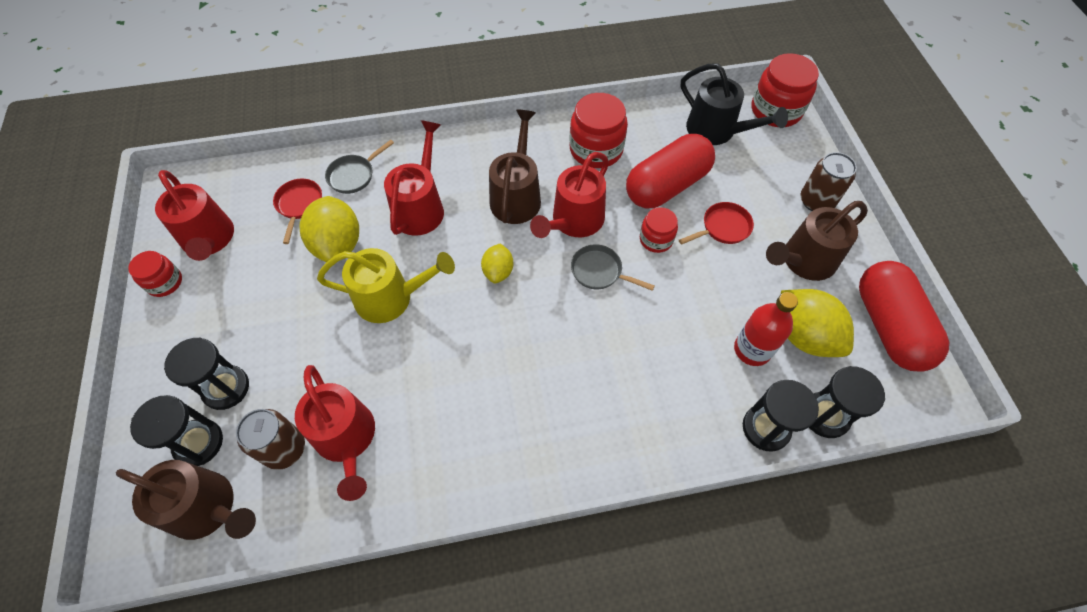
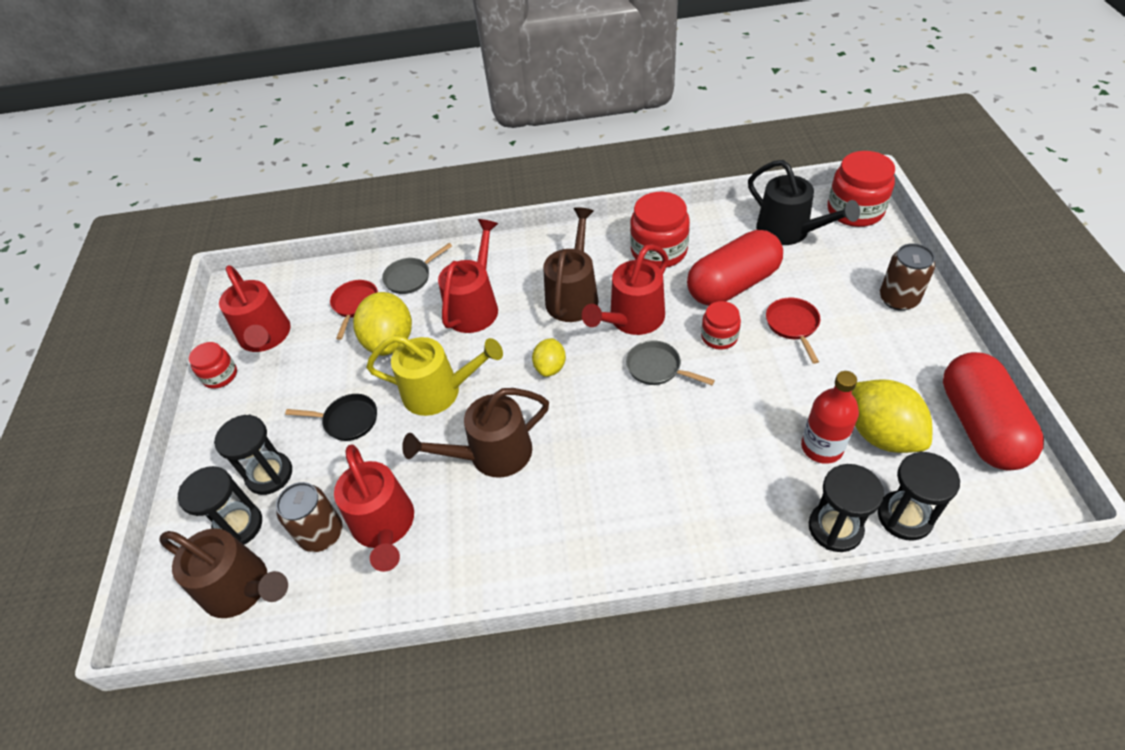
camera: 10 degrees right, 10 degrees down
red pan [679,202,754,245] -> red pan turned 75 degrees counterclockwise [766,297,820,364]
brown watering can [766,201,868,281] -> brown watering can moved to [402,388,549,478]
none -> black pan [285,394,377,441]

